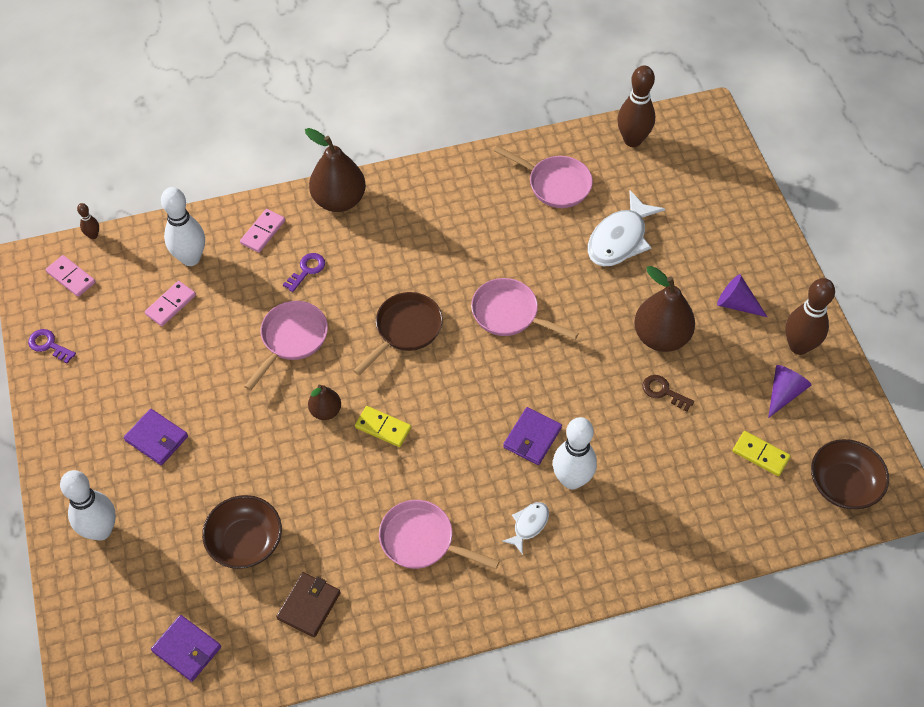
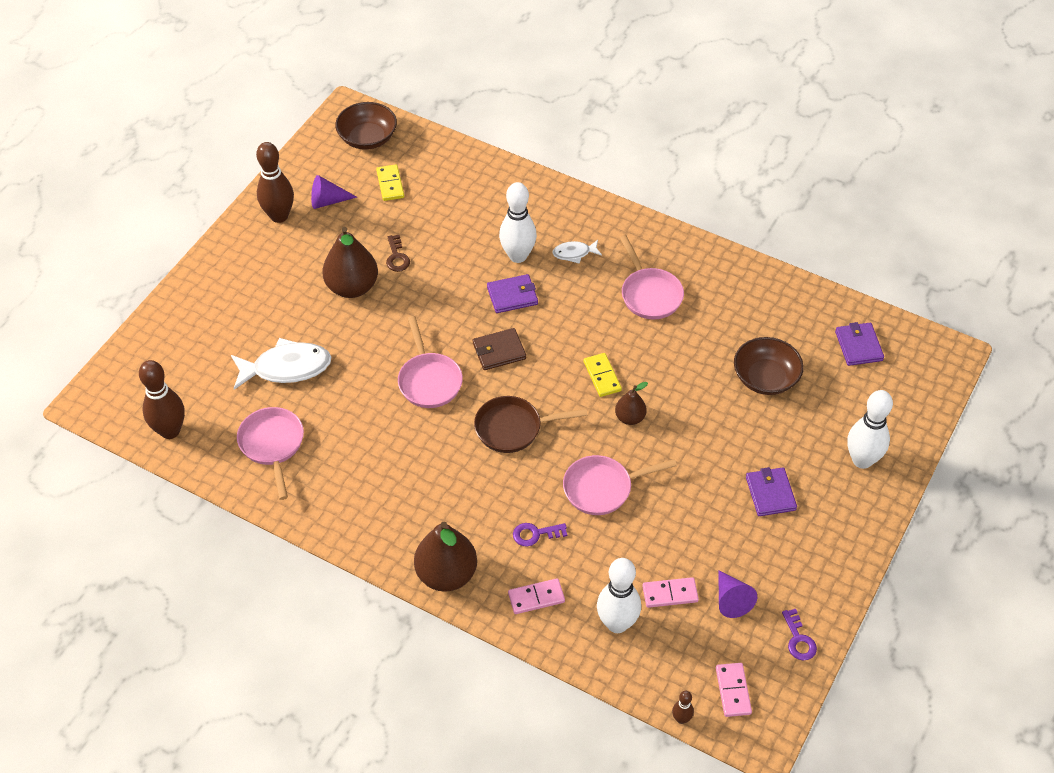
camera: 135 degrees left, 5 degrees down
brown wallet [276,572,340,637] -> brown wallet moved to [473,328,526,370]
purple cone [717,274,767,317] -> purple cone moved to [718,570,757,618]

